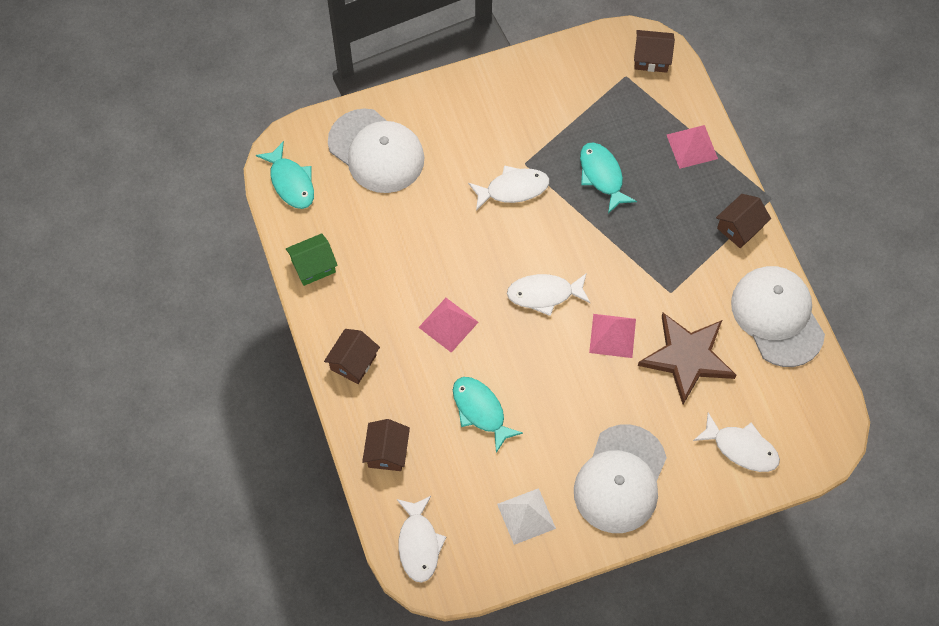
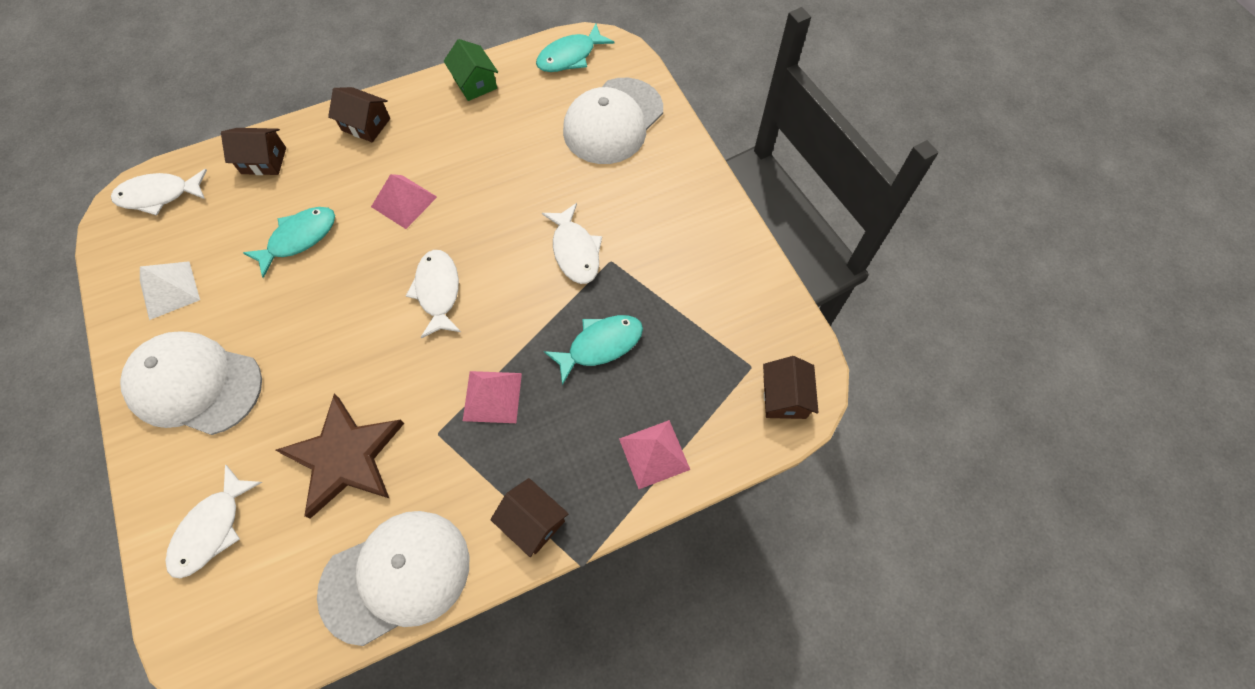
camera: 85 degrees right, 0 degrees up
pink pyramid [589,314,636,358] -> pink pyramid moved to [463,371,522,423]

